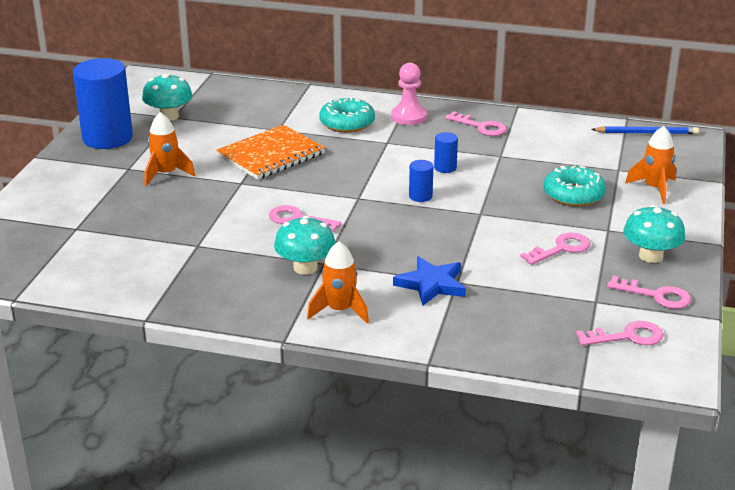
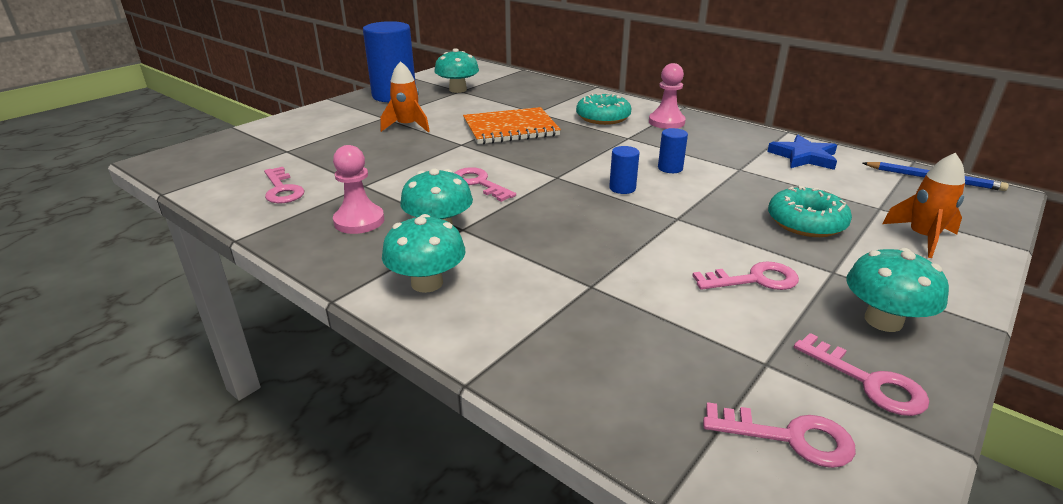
camera: 25 degrees right, 0 degrees up
orange rocket [307,241,369,323] -> turquoise mushroom [382,214,466,293]
blue star [393,256,466,306] -> blue star moved to [767,135,837,170]
pink key [445,111,507,136] -> pink key moved to [264,167,304,203]
none -> pink pawn [333,145,384,234]

